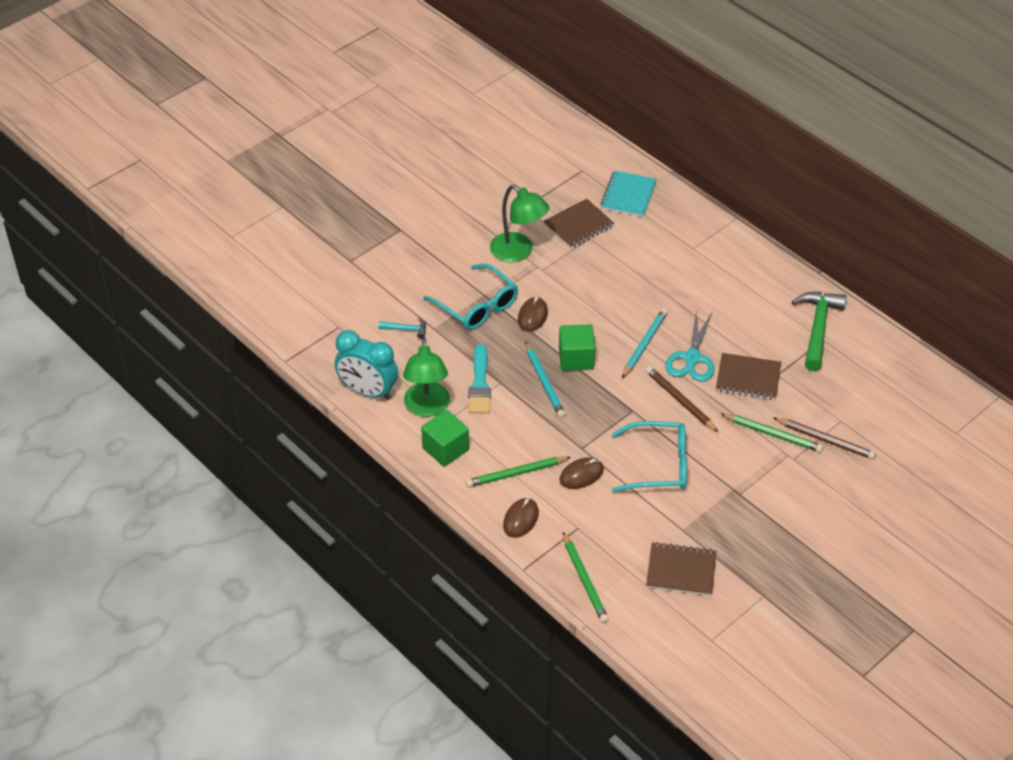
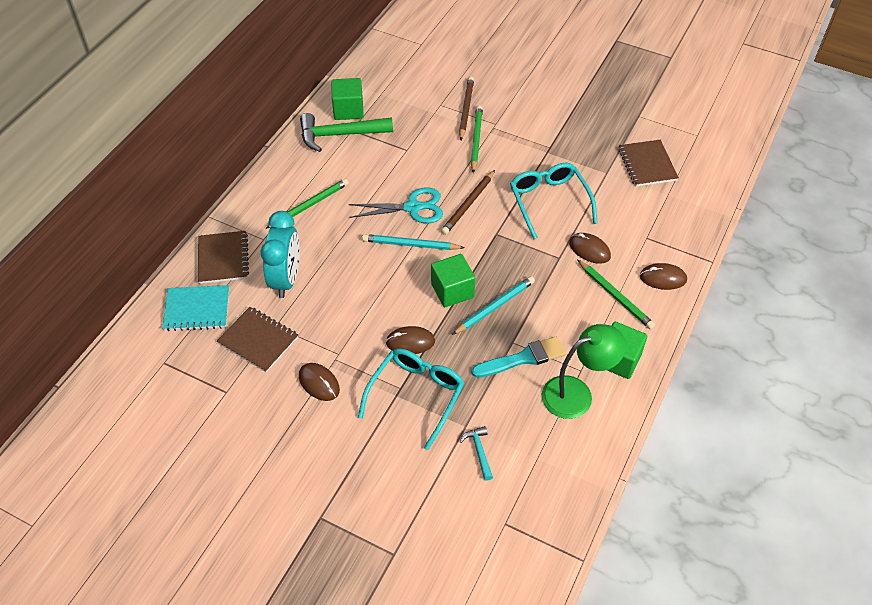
camera: 110 degrees left, 5 degrees up
turquoise clock [335,330,398,400] -> turquoise clock moved to [261,211,300,298]
green lamp [490,185,549,262] -> brown mouse [299,363,340,401]
green pencil [563,532,609,623] -> green pencil moved to [265,178,349,229]
brown notebook [716,353,781,400] -> brown notebook moved to [198,231,249,284]
none -> green cube [331,78,364,120]

